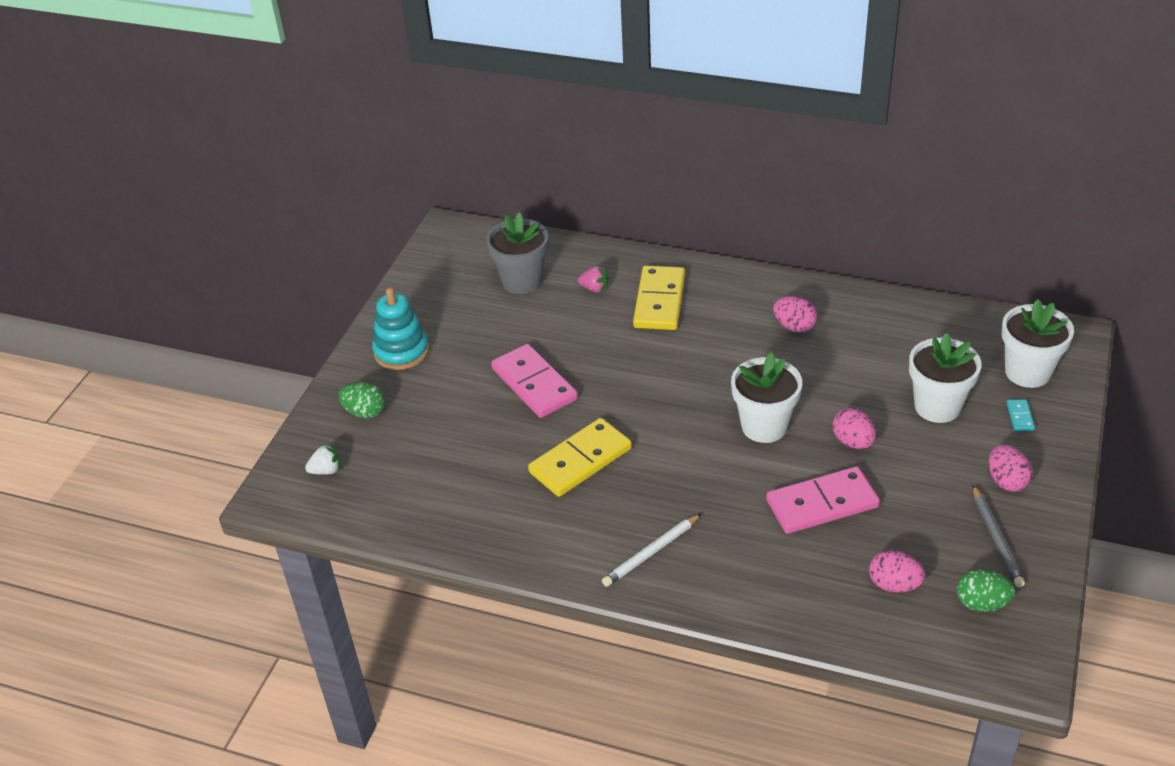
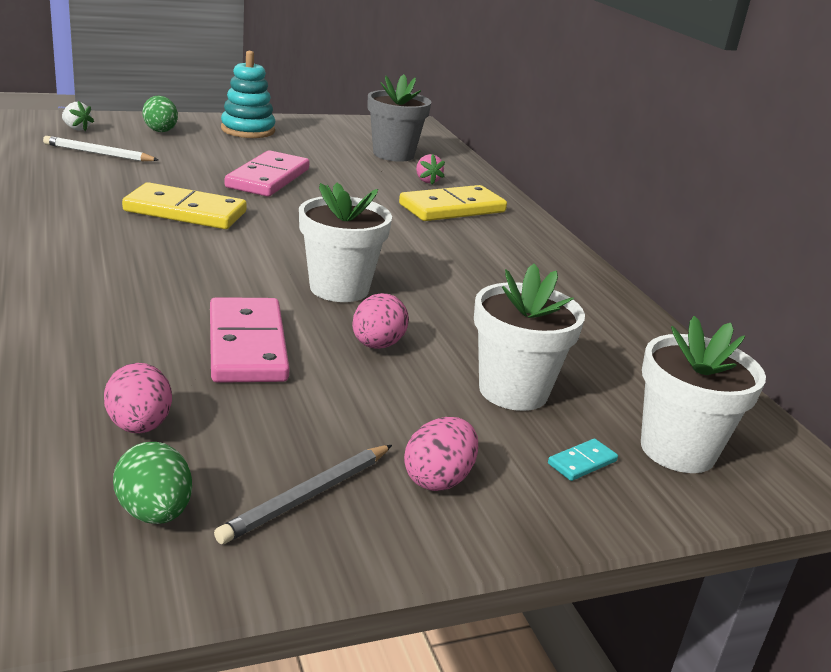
camera: 45 degrees right, 15 degrees down
white pencil [602,514,701,587] -> white pencil moved to [43,136,159,162]
pink domino [766,466,880,534] -> pink domino turned 45 degrees clockwise [210,297,290,383]
pink egg [773,296,817,333] -> none

